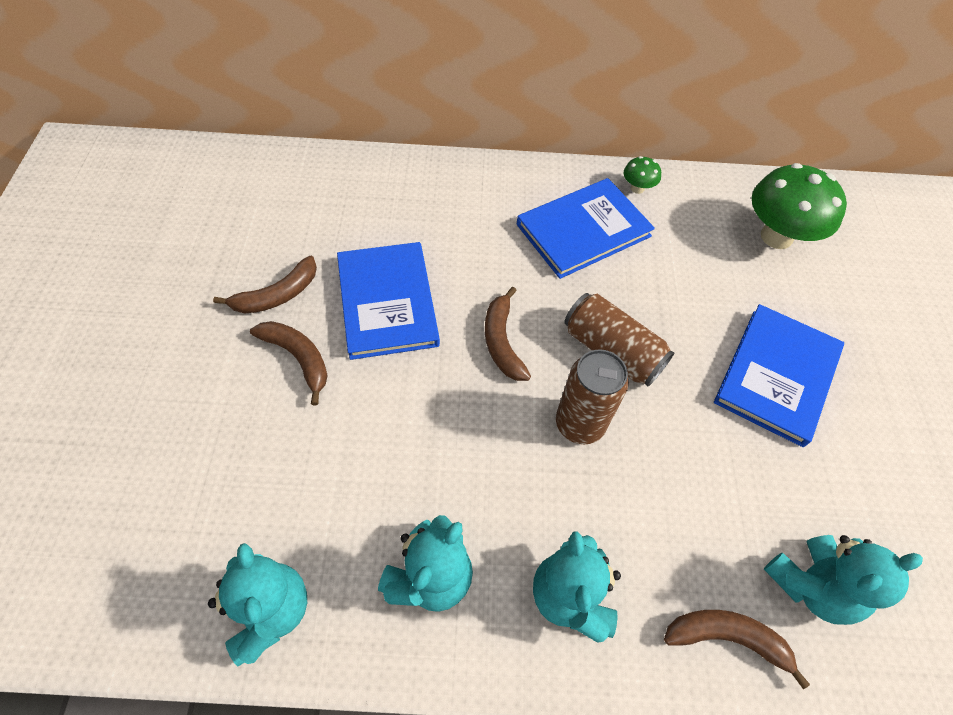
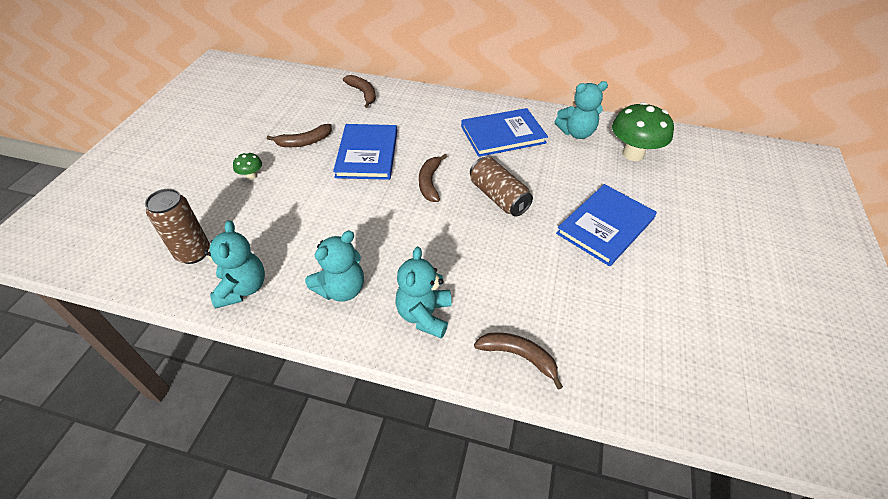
camera: 15 degrees right, 10 degrees down
brown banana [250,321,328,405] -> brown banana moved to [343,75,376,108]
brown can [556,349,629,444] -> brown can moved to [145,188,210,264]
green mushroom [624,156,661,194] -> green mushroom moved to [233,152,262,180]
turquoise teddy bear [764,535,923,625] -> turquoise teddy bear moved to [555,81,608,139]

